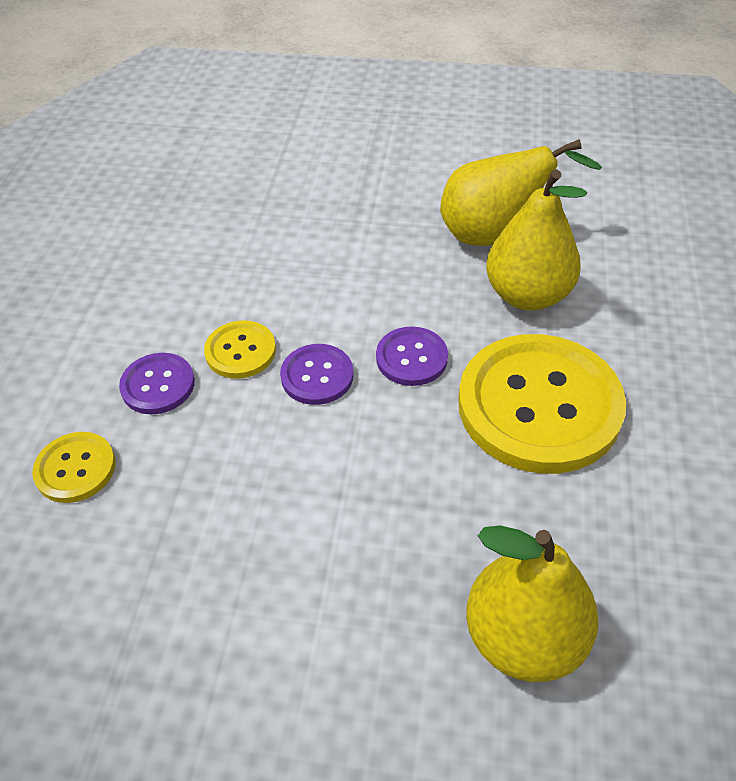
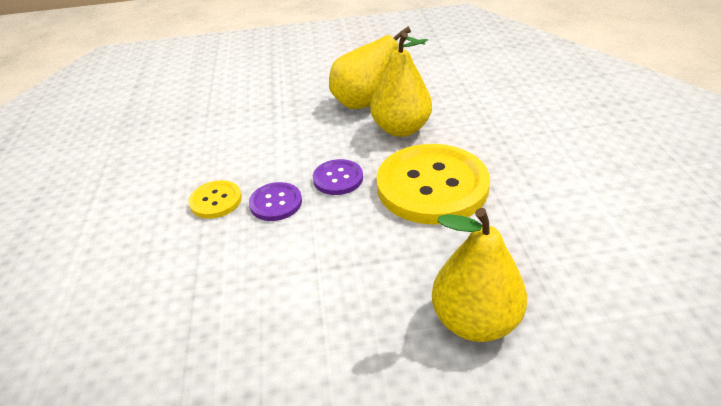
camera: 15 degrees left, 10 degrees down
yellow button [32,432,116,503] -> none
purple button [119,353,195,414] -> none

